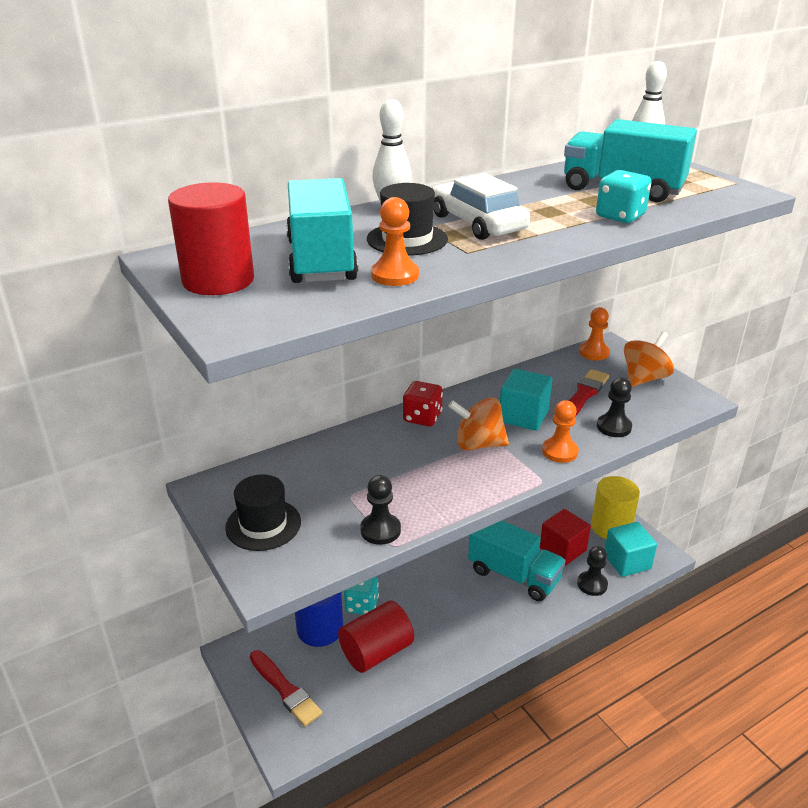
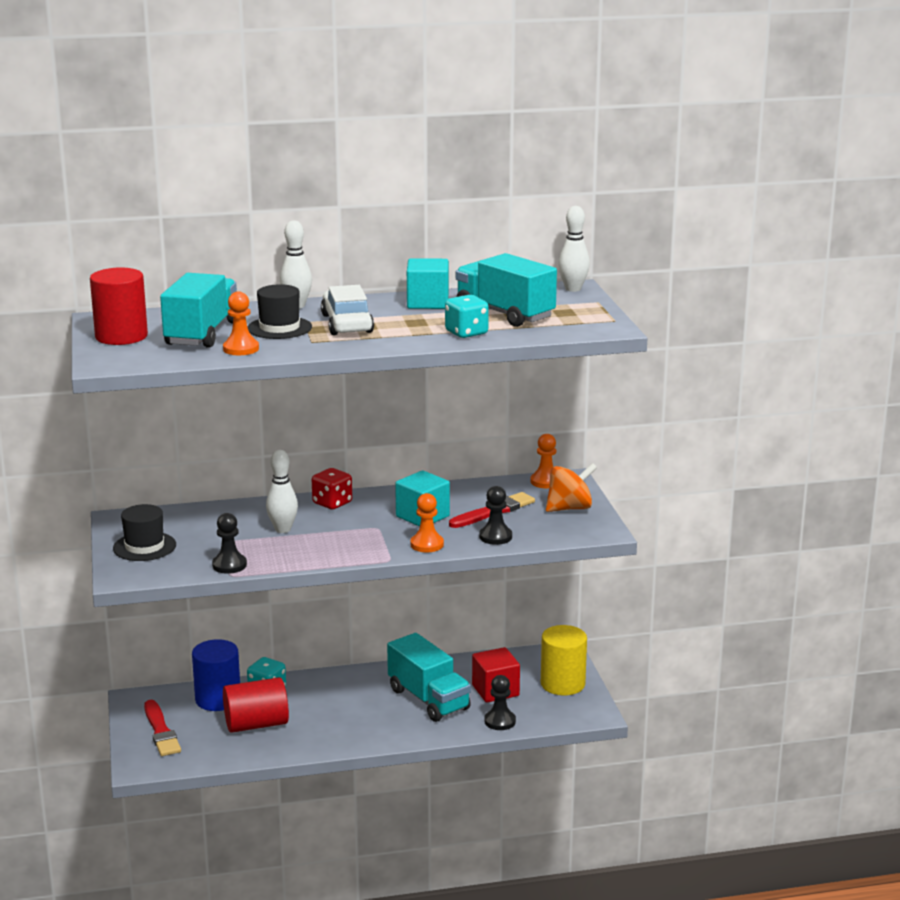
camera: 20 degrees right, 10 degrees down
orange spinning top [448,397,509,450] -> none
turquoise cube [605,522,657,577] -> turquoise cube moved to [407,259,449,309]
none -> white bowling pin [266,450,298,533]

